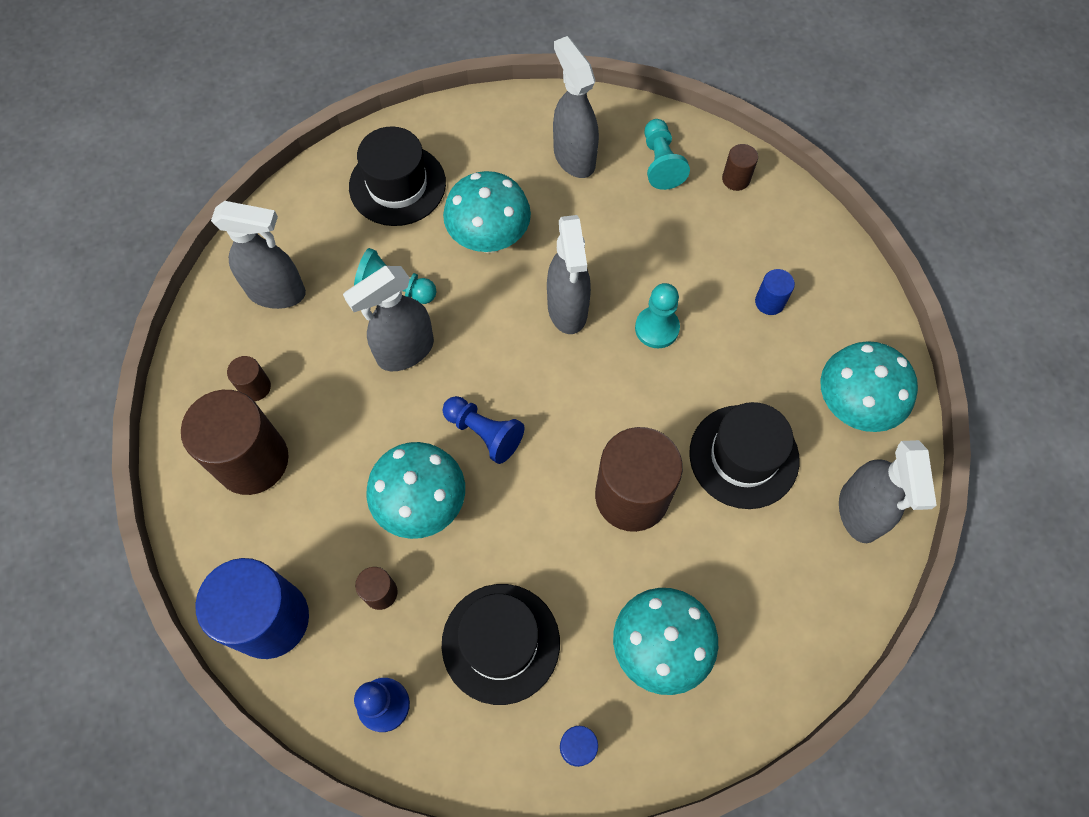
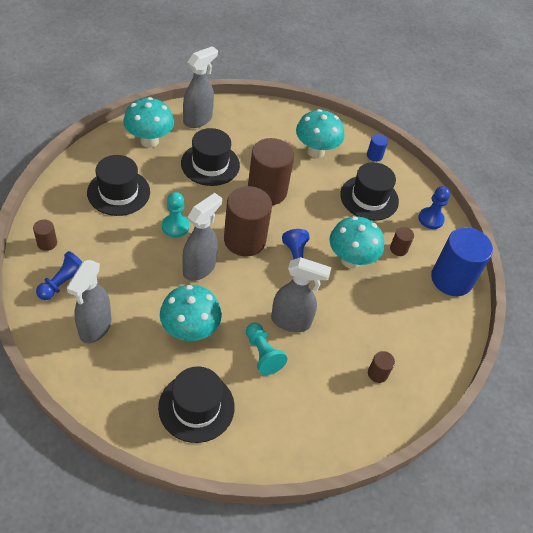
camera: 140 degrees left, 15 degrees down
brown cylinder [181,390,289,495] -> brown cylinder moved to [224,186,272,256]
grey spray bottle [211,201,306,309] -> none
turquoise pawn [644,119,690,190] -> blue pawn [36,251,82,300]
blue cylinder [755,269,795,315] -> black hat [87,155,150,216]

